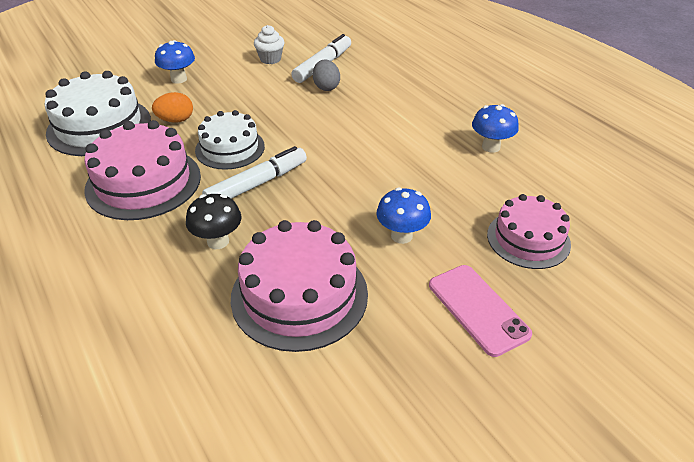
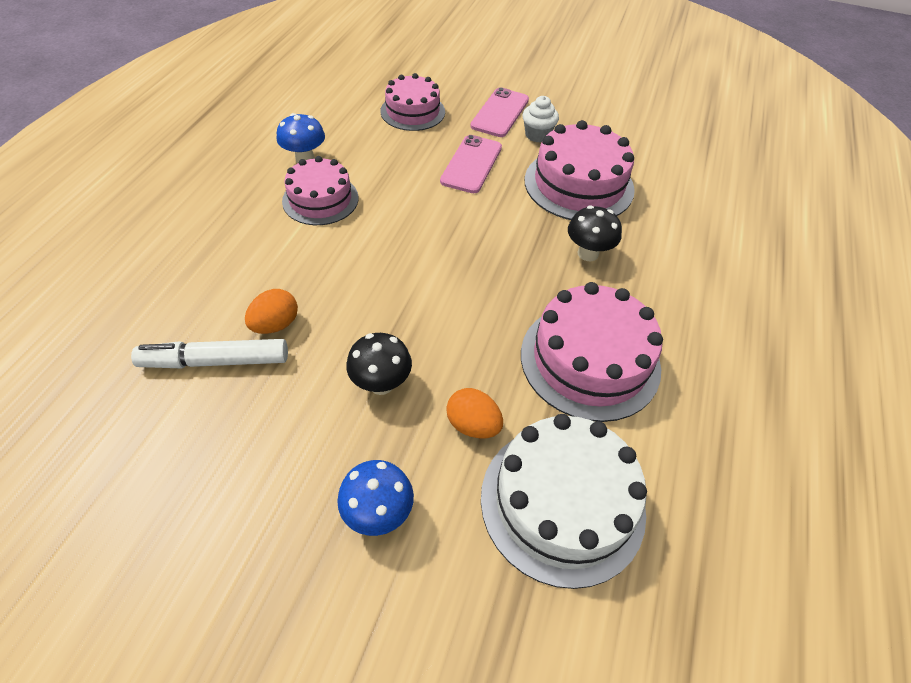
camera: 130 degrees left, 10 degrees up
white cake [195,110,265,170] -> none
white marker [202,146,307,199] -> none
white cupcake [254,25,285,64] -> white cupcake moved to [523,96,559,143]
grey egg [313,60,340,91] -> orange egg [245,289,298,334]
blue mushroom [376,187,431,244] -> pink phone [440,135,502,193]
none -> pink cake [282,156,358,225]
none -> black mushroom [346,333,412,395]

